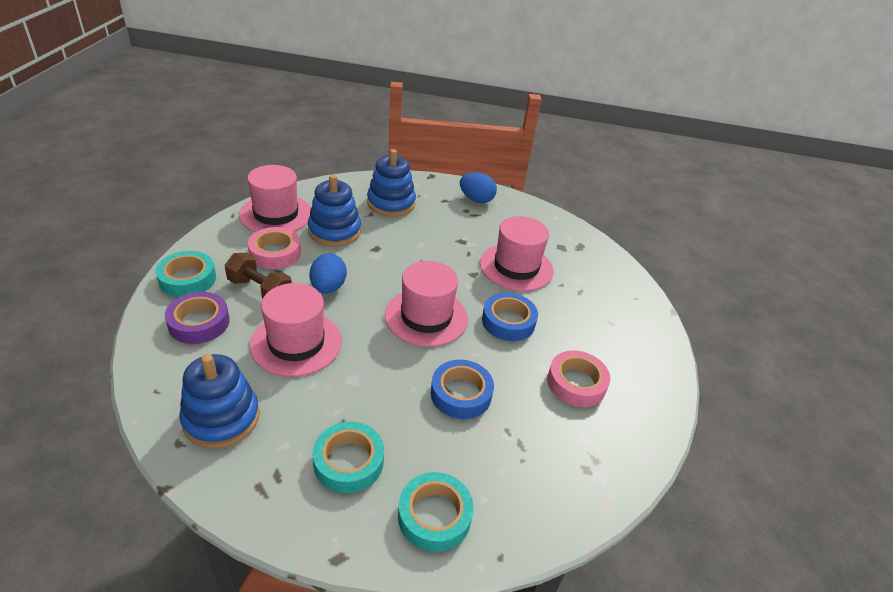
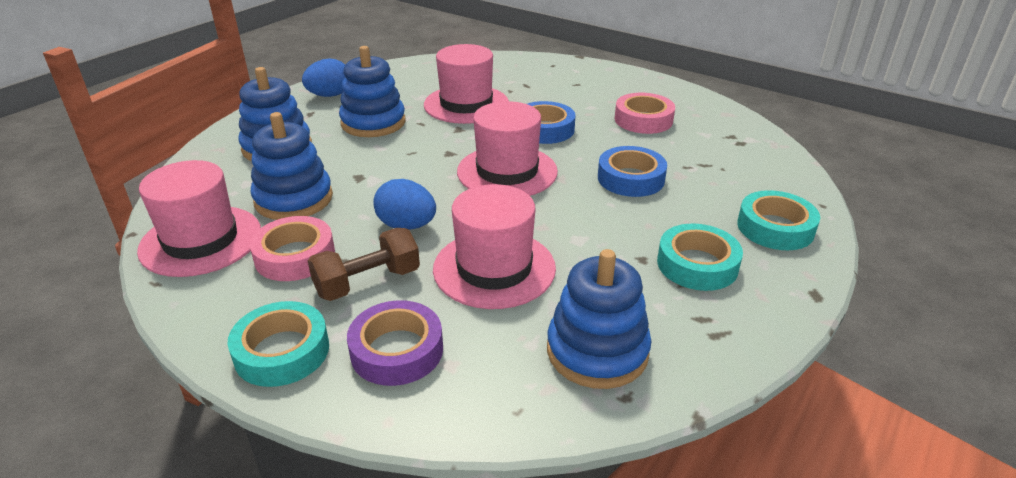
camera: 60 degrees left, 5 degrees down
none -> blue stacking toy [339,46,406,137]

